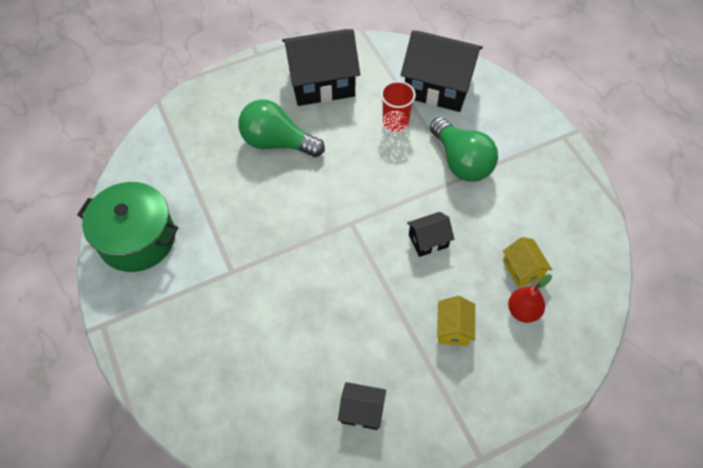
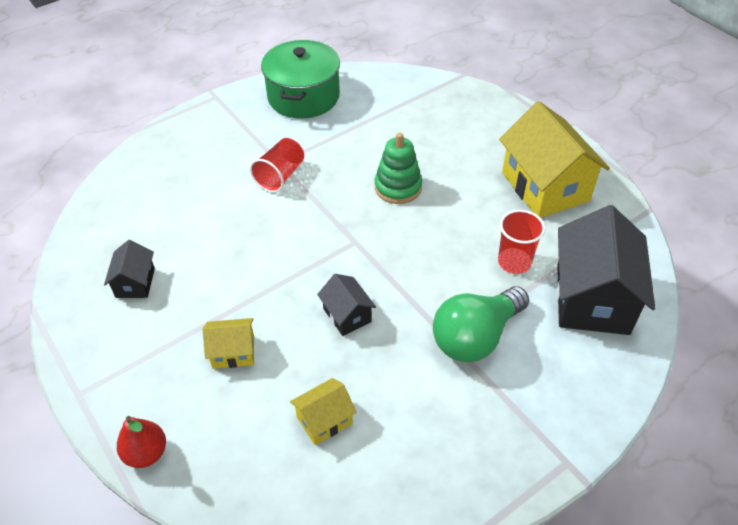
camera: 80 degrees right, 10 degrees down
green light bulb [238,99,325,157] -> none
black house [282,29,360,106] -> yellow house [499,101,610,218]
red pear [508,274,552,323] -> red pear moved to [117,416,166,468]
none -> red cup [250,138,304,193]
none -> green stacking toy [375,133,422,204]

